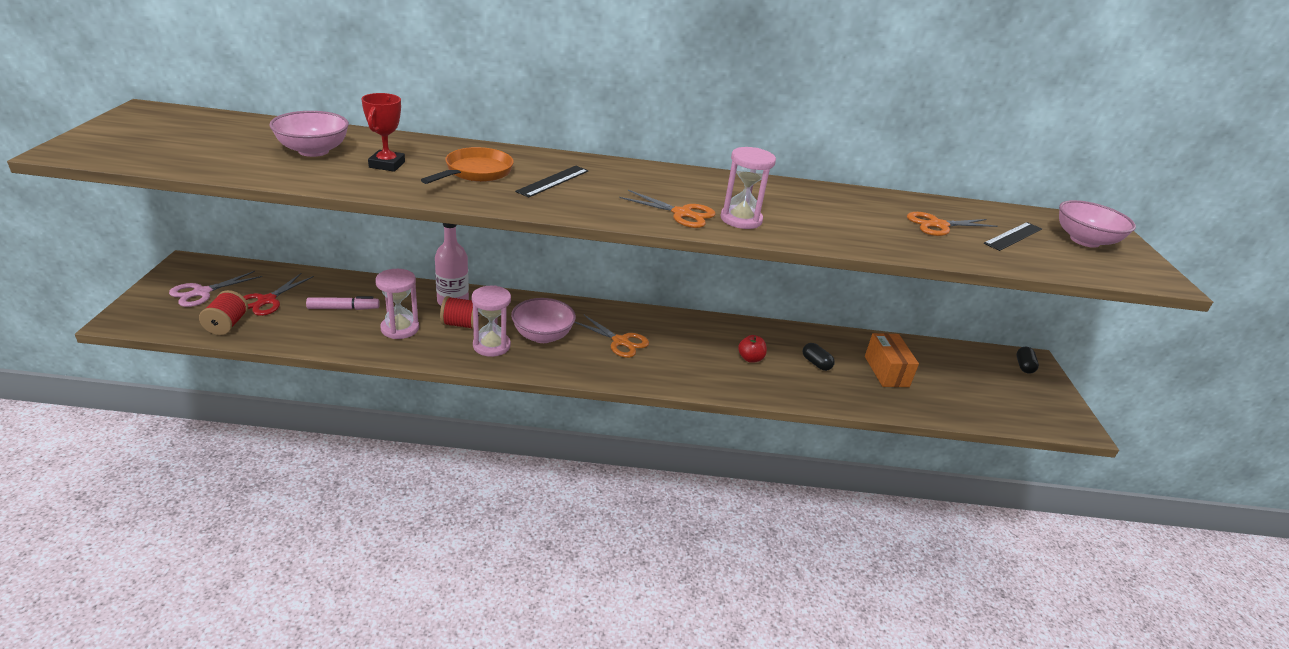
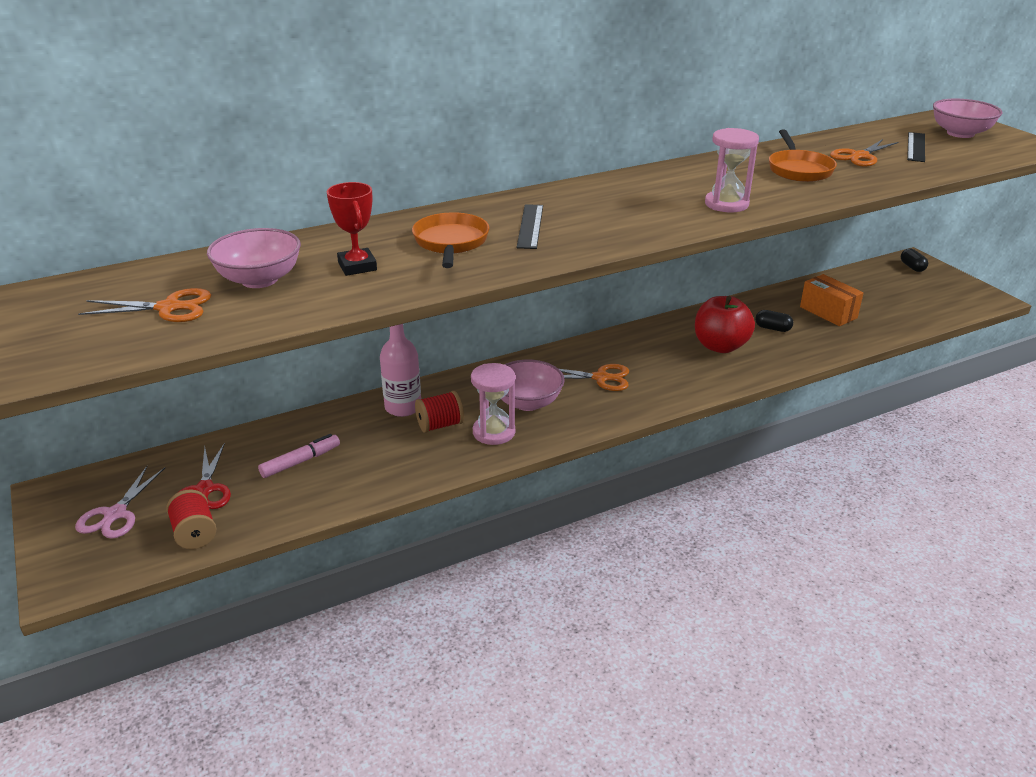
camera: 25 degrees left, 0 degrees up
pink hourglass [375,269,419,339] -> none
orange scissors [619,190,716,228] -> orange scissors moved to [78,288,211,322]
red apple [738,335,767,363] -> red apple [695,296,755,353], size x1.98
none -> orange pan [769,129,837,182]

